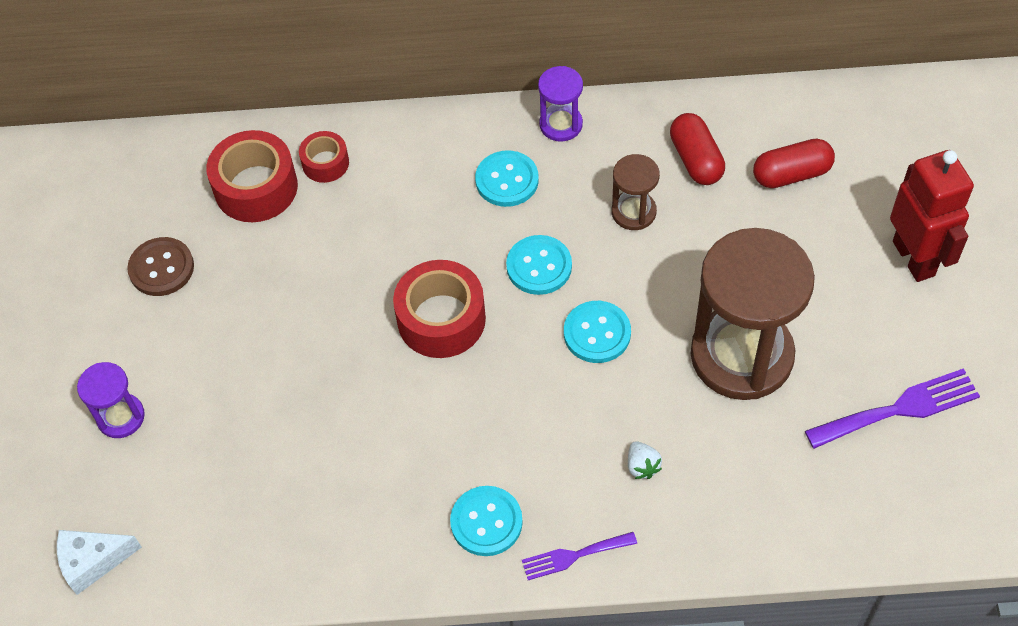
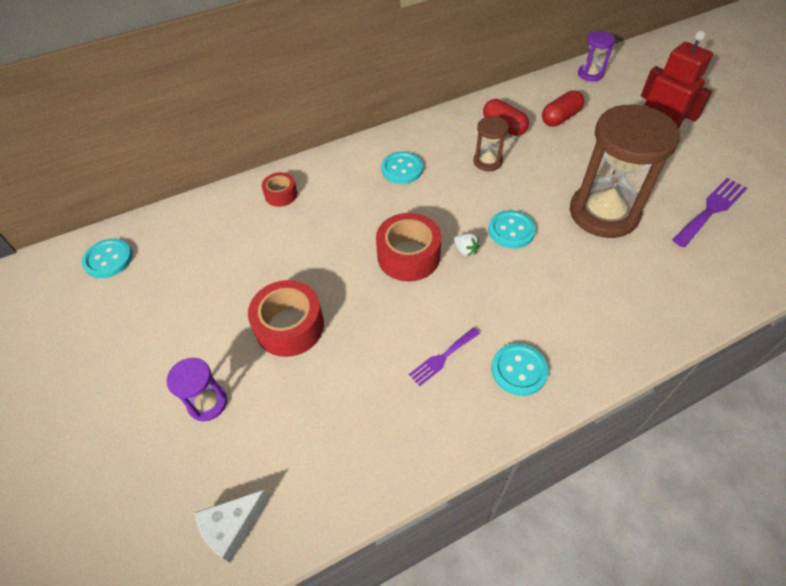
camera: 25 degrees left, 5 degrees down
brown button [127,237,194,296] -> none
red tape [206,130,298,222] -> red tape moved to [248,280,324,357]
turquoise button [506,235,572,295] -> turquoise button moved to [82,238,133,278]
purple fork [522,532,637,580] -> purple fork moved to [409,327,480,386]
purple hourglass [538,66,583,142] -> purple hourglass moved to [578,31,615,81]
white strawberry [628,441,662,479] -> white strawberry moved to [454,233,480,256]

